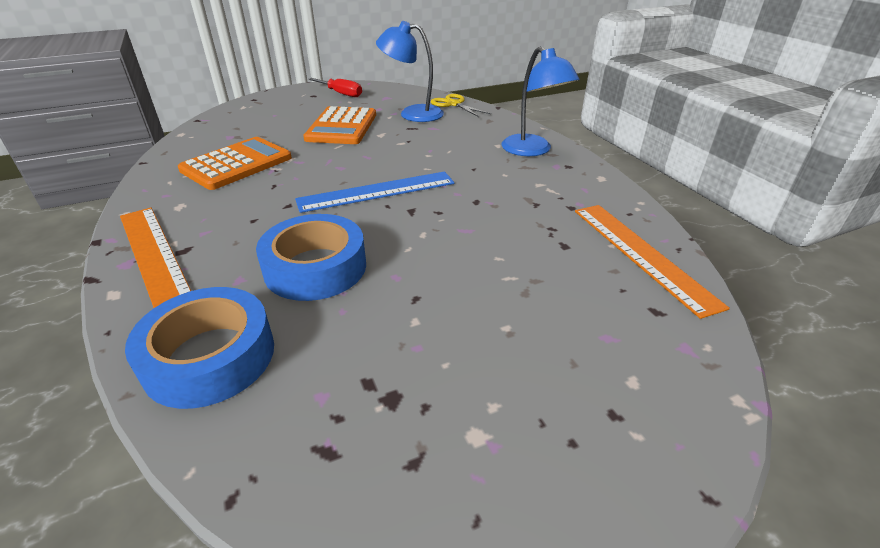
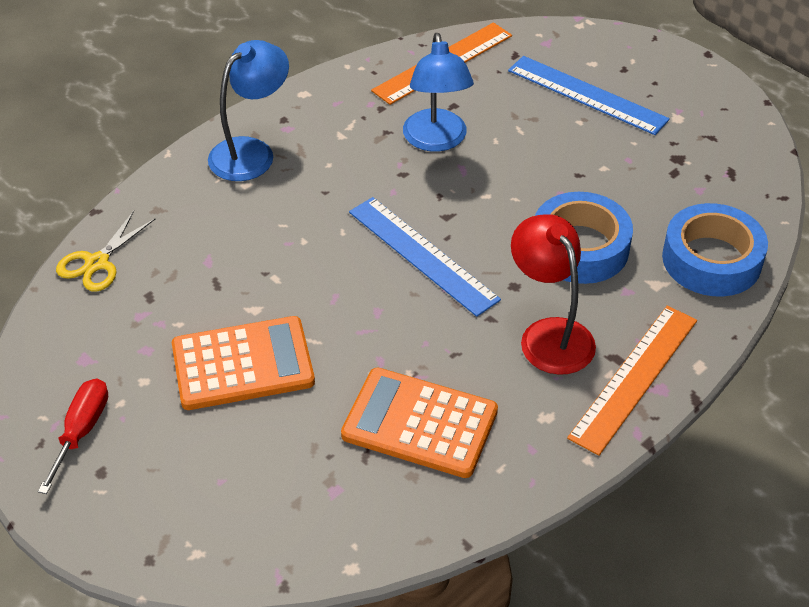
camera: 110 degrees left, 10 degrees up
blue lamp [376,21,444,122] -> blue lamp moved to [403,33,474,152]
none -> blue ruler [508,56,670,135]
none -> red lamp [511,215,596,375]

